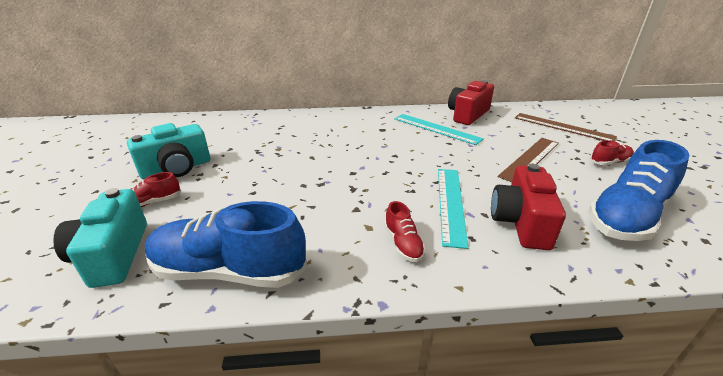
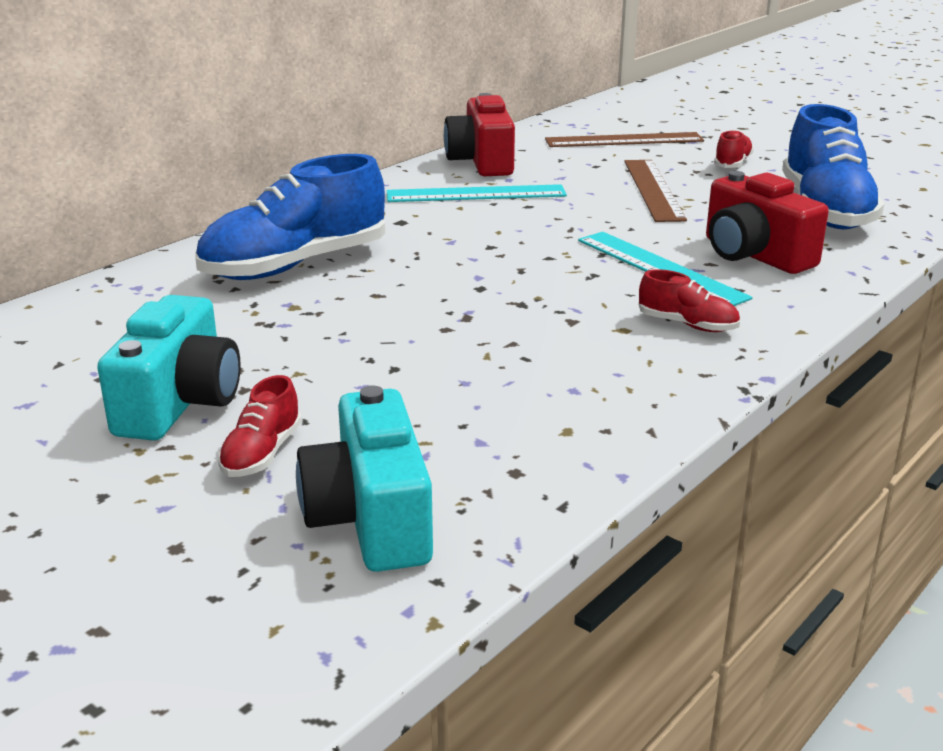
camera: 45 degrees left, 5 degrees down
turquoise camera [53,188,147,288] -> turquoise camera turned 45 degrees clockwise [296,385,433,572]
blue shoe [145,201,307,288] -> blue shoe moved to [195,154,385,280]

